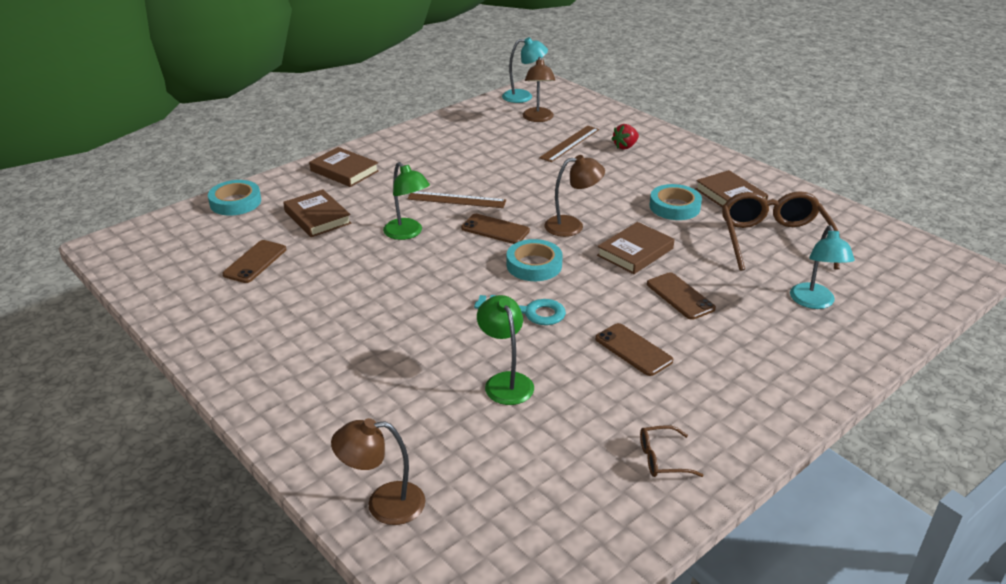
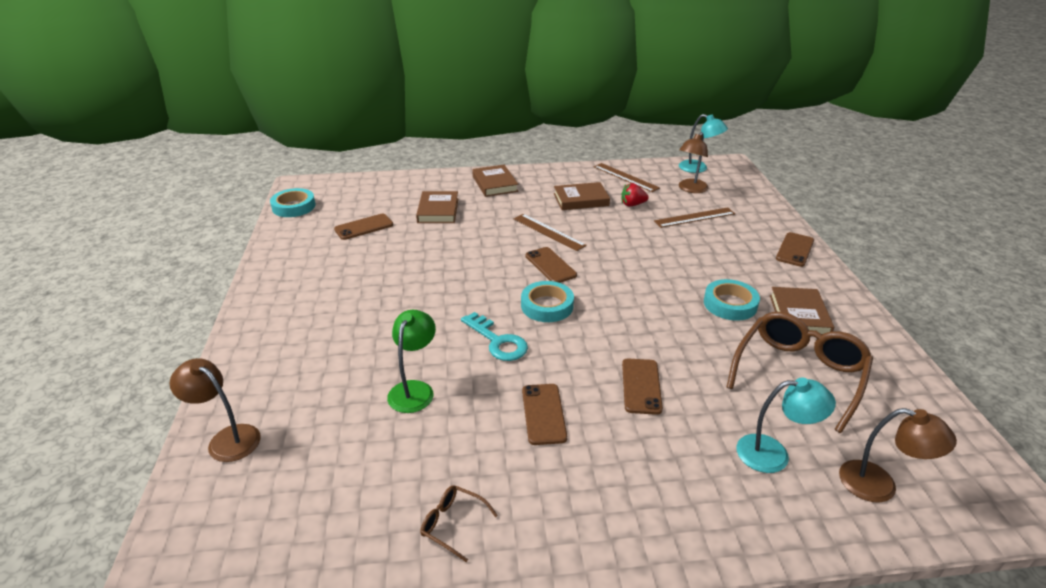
camera: 35 degrees right, 0 degrees up
turquoise tape [208,180,261,216] -> turquoise tape moved to [270,188,316,217]
green lamp [383,162,430,240] -> none
brown lamp [544,155,605,237] -> brown lamp moved to [839,408,957,503]
brown book [597,222,674,274] -> brown book moved to [554,182,610,210]
red strawberry [612,124,639,150] -> red strawberry moved to [621,183,649,206]
turquoise lamp [790,225,855,309] -> turquoise lamp turned 120 degrees counterclockwise [736,377,836,473]
none -> brown ruler [594,163,660,192]
none -> brown phone [776,232,814,267]

